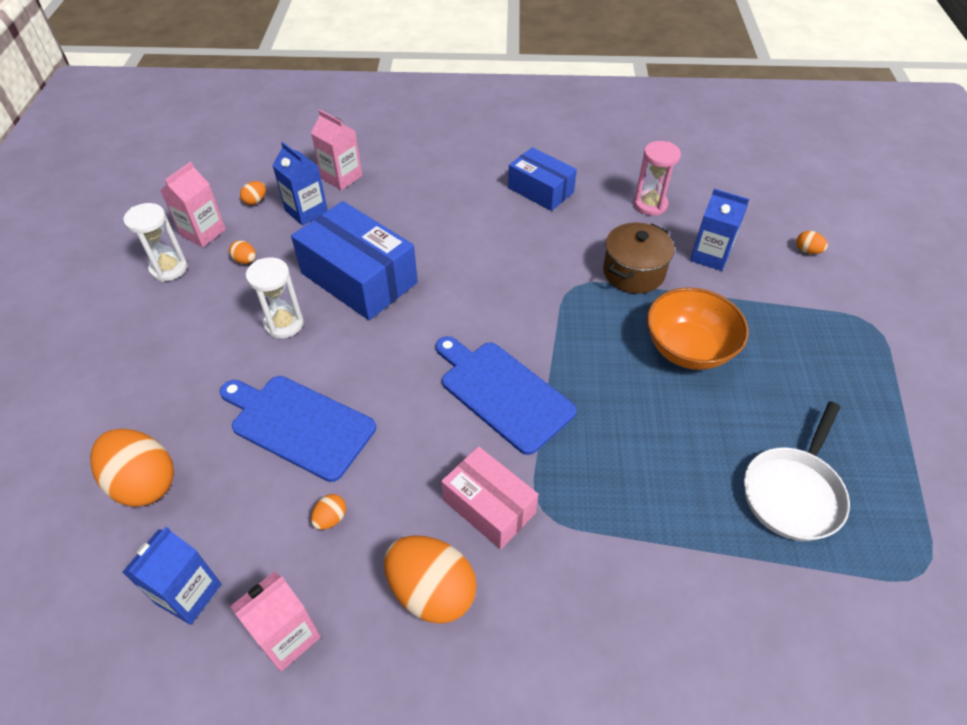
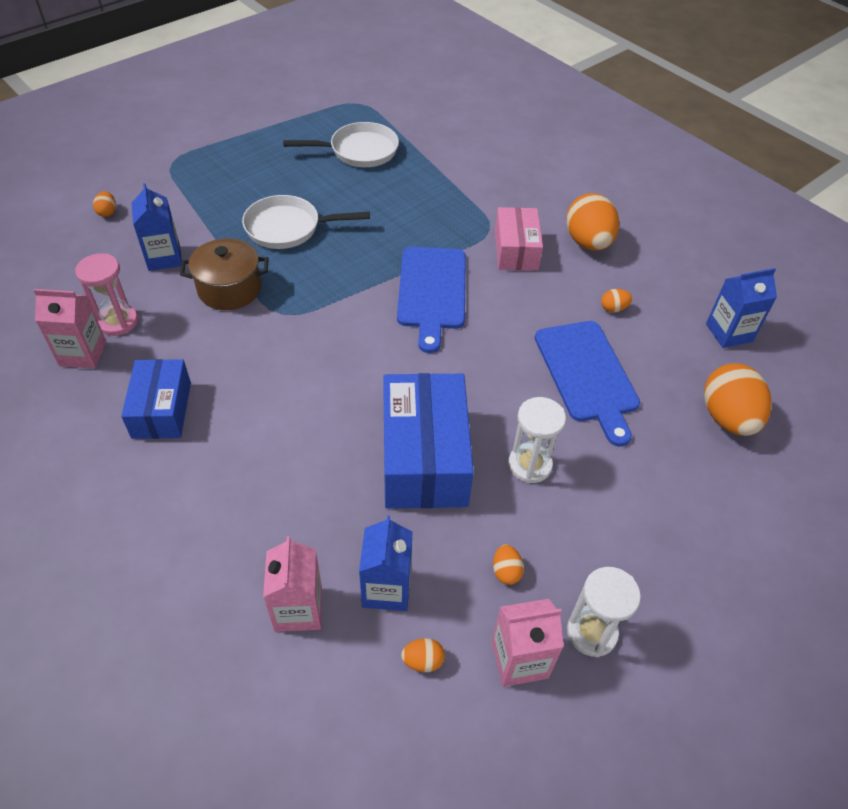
camera: 135 degrees left, 0 degrees up
pink carton [230,571,321,672] -> pink carton moved to [33,289,106,369]
orange bowl [647,288,749,370] -> white pan [242,195,370,249]

